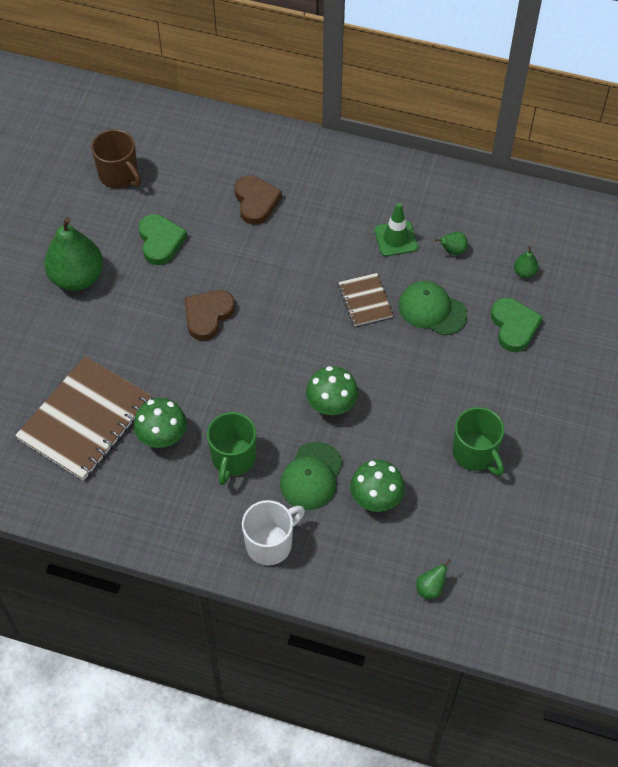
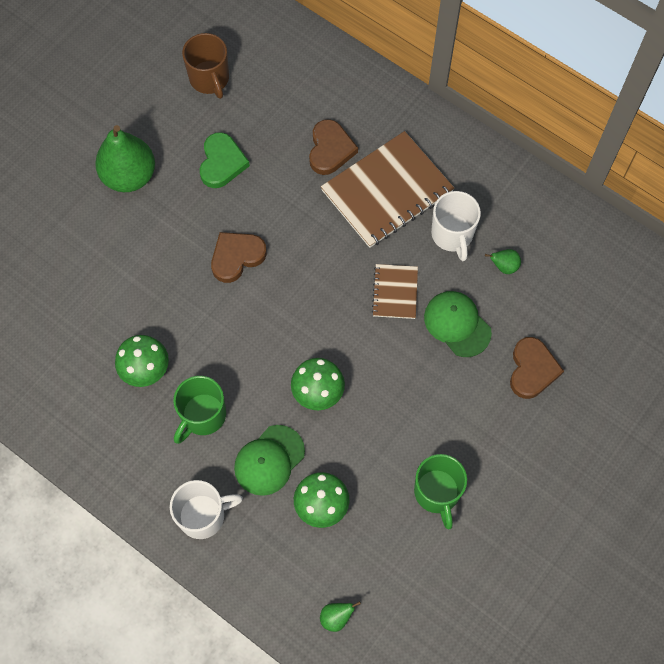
camera: 20 degrees right, 10 degrees up
brown notebook [15,356,151,481] -> brown notebook moved to [321,131,454,248]
green traffic cone [374,203,418,256] -> white mug [431,191,481,261]
green heart [491,298,543,352] -> brown heart [510,337,564,399]
green pear [514,246,538,278] -> none

